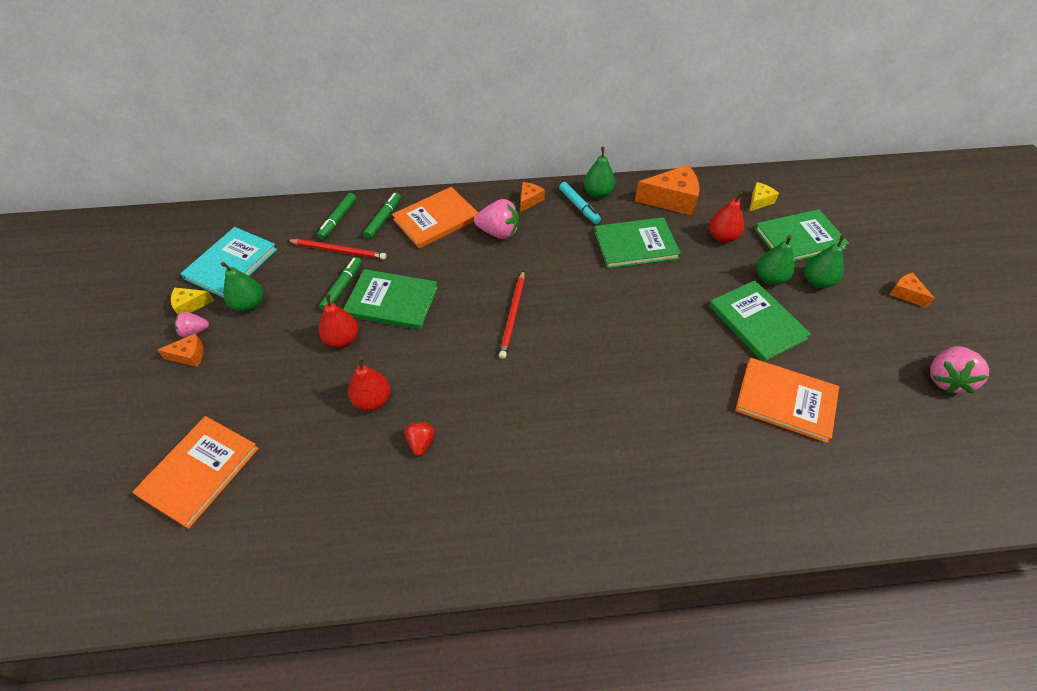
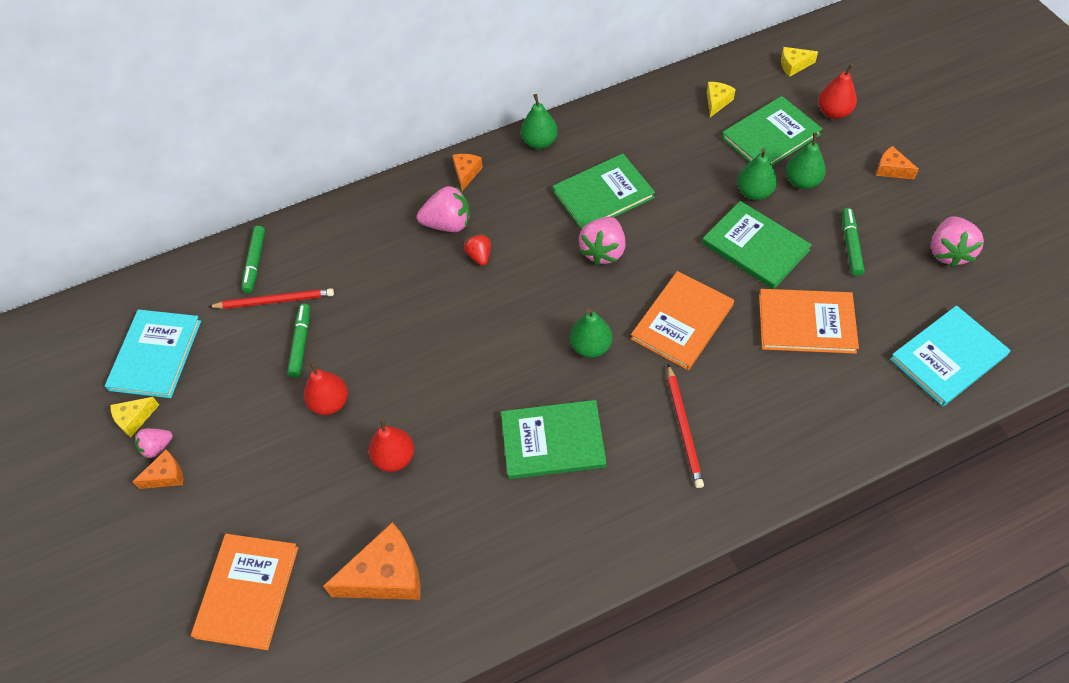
camera: 15 degrees left, 5 degrees up
green pear [221,262,263,312] -> green pear moved to [570,309,612,358]
green book [343,269,438,330] -> green book moved to [501,400,607,479]
green marker [363,193,401,239] -> green marker moved to [842,208,864,276]
orange book [392,187,478,249] -> orange book moved to [631,271,734,370]
red strawberry [405,421,435,456] -> red strawberry moved to [464,234,491,266]
red pencil [499,270,525,359] -> red pencil moved to [667,364,704,488]
turquoise marker [559,182,601,224] -> none
orange cheese [635,165,700,216] -> orange cheese moved to [323,522,421,600]
red pear [709,192,744,243] -> red pear moved to [818,64,857,119]
none -> pink strawberry [579,217,625,265]
none -> yellow cheese [781,47,818,77]
none -> turquoise book [890,305,1010,406]

